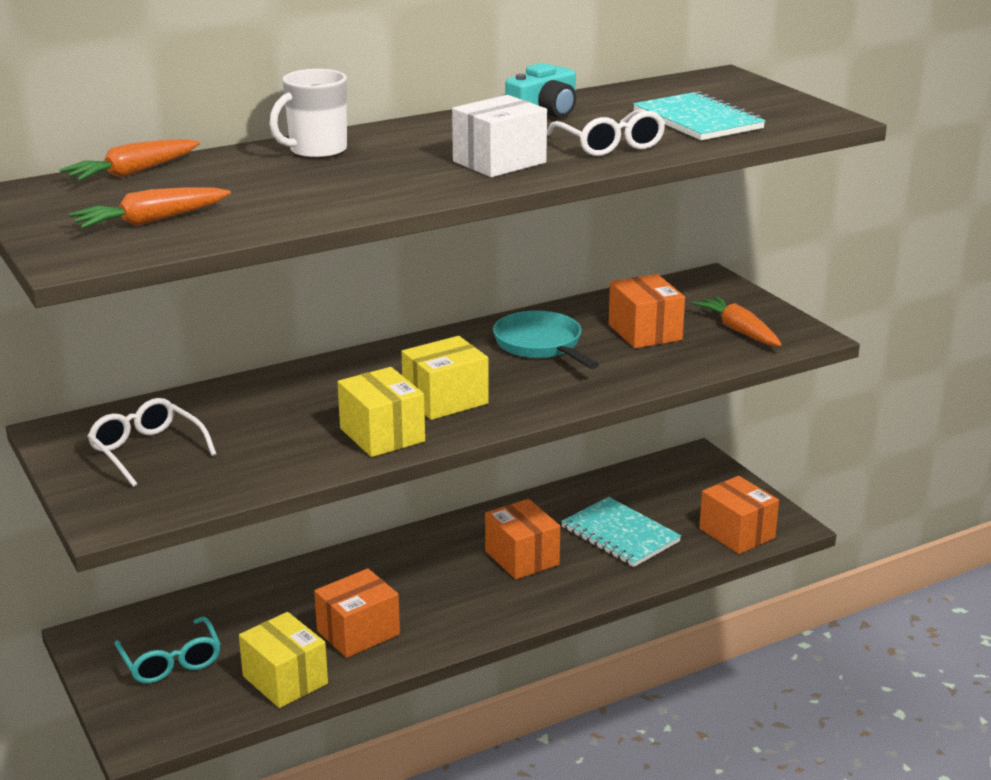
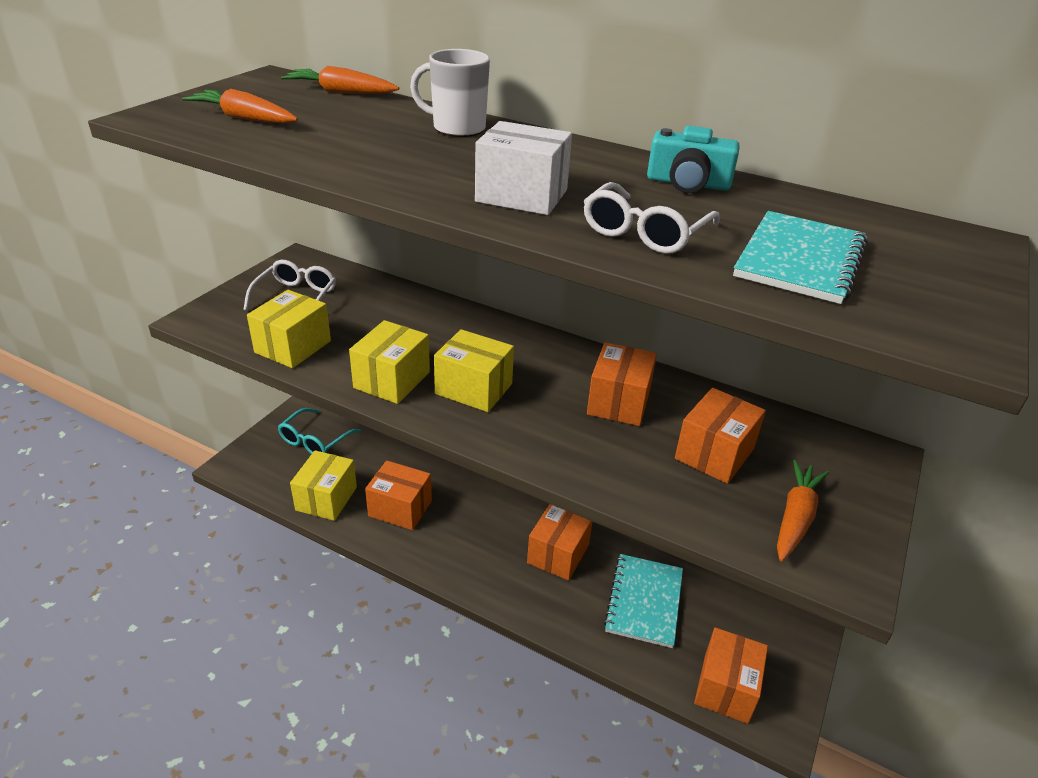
camera: 55 degrees right, 10 degrees up
turquoise pan [493,311,599,369] -> orange box [587,342,657,426]
none -> yellow box [247,290,331,368]

